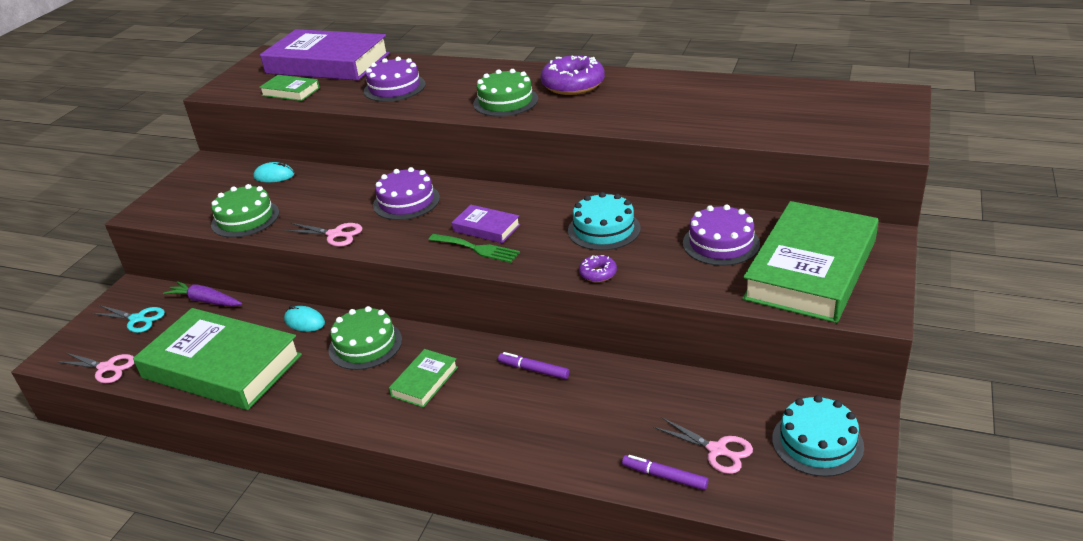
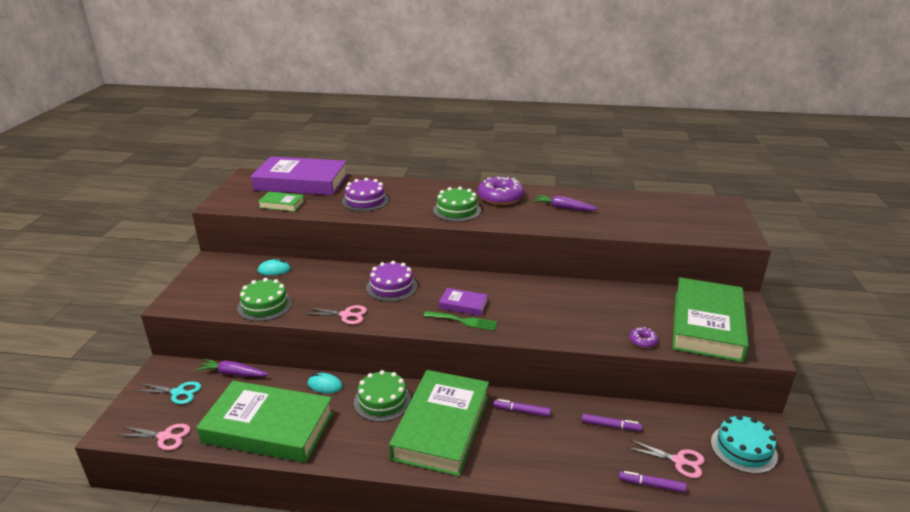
camera: 15 degrees left, 5 degrees down
green book [389,349,458,408] -> green book [389,370,489,476], size x2.26
turquoise cake [568,192,641,251] -> none
purple donut [579,255,617,282] -> purple donut moved to [629,327,658,348]
purple cake [683,204,760,266] -> none
none -> purple carrot [533,195,599,211]
none -> purple marker [582,414,642,431]

